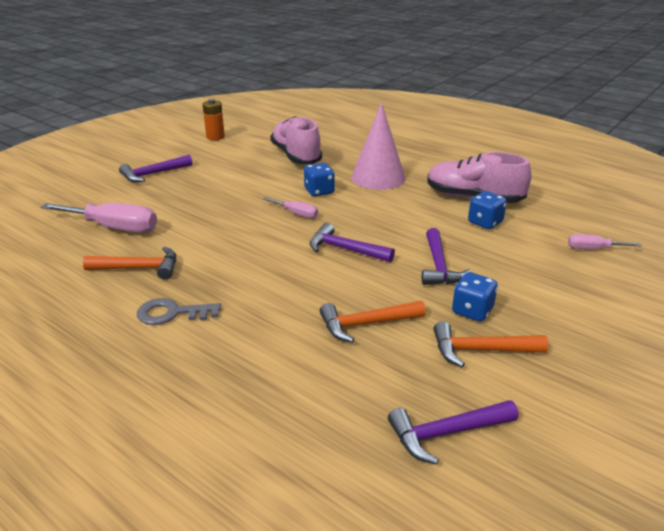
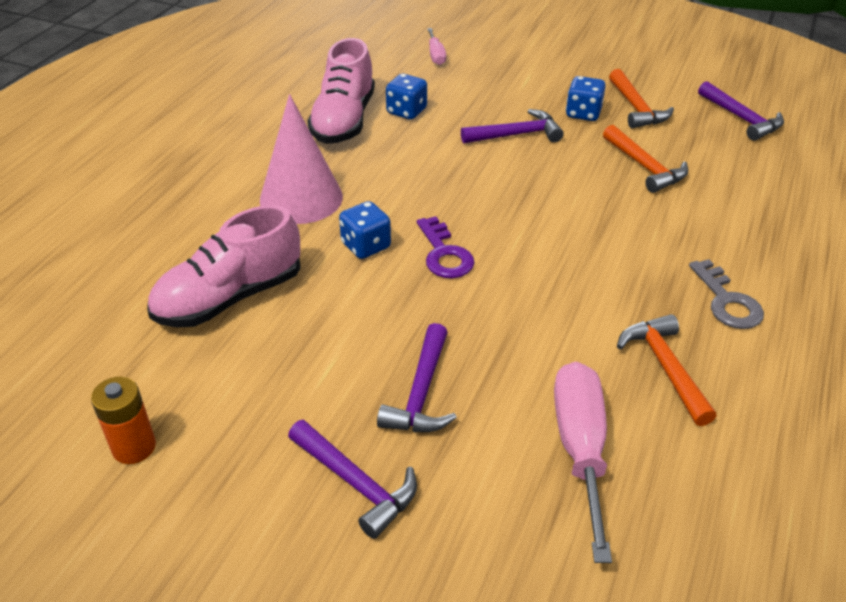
camera: 105 degrees left, 10 degrees up
pink screwdriver [264,197,318,218] -> purple key [417,216,474,278]
purple hammer [310,223,395,262] -> purple hammer moved to [377,323,457,432]

